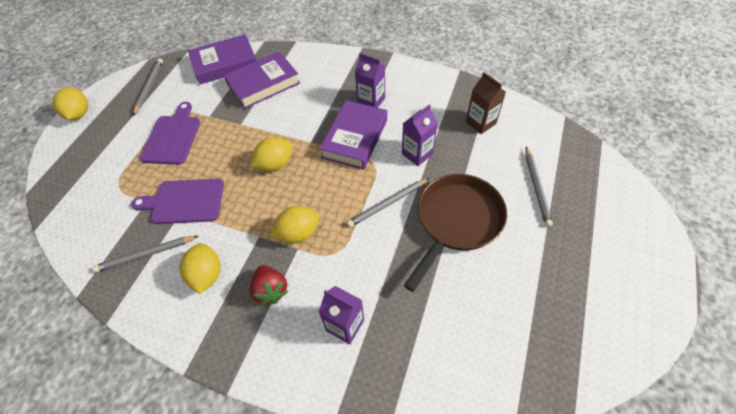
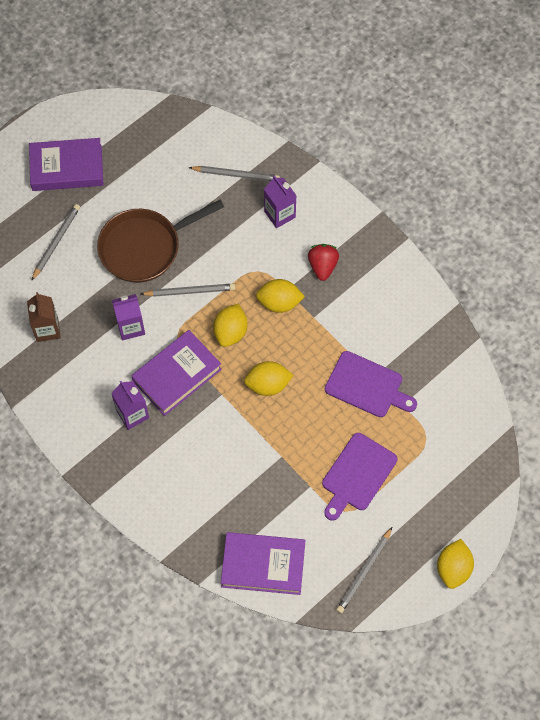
camera: 155 degrees left, 10 degrees up
grey pencil [92,236,198,272] -> grey pencil moved to [188,166,280,181]
yellow lemon [179,243,220,294] -> yellow lemon moved to [213,304,247,347]
purple book [224,51,300,109] -> purple book moved to [29,138,103,191]

